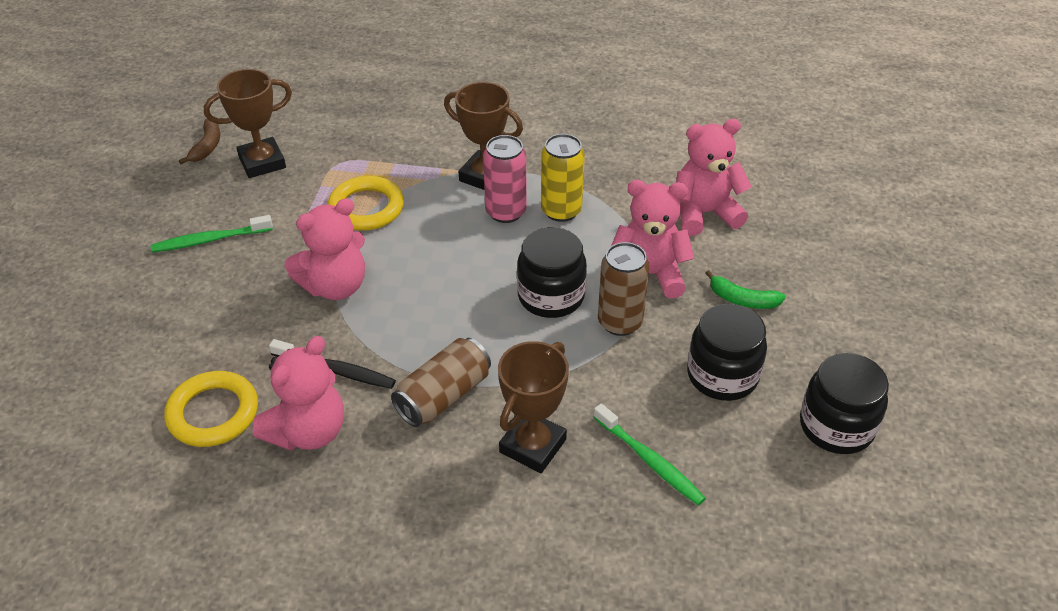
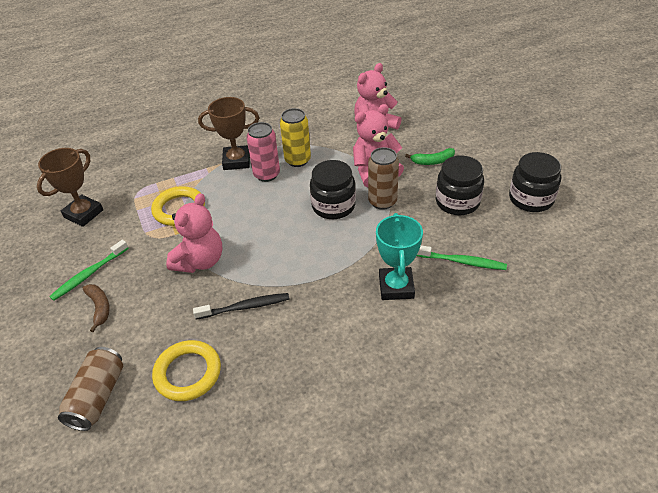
camera: 30 degrees left, 0 degrees up
brown banana [179,119,220,164] -> brown banana moved to [83,284,110,332]
pink teddy bear [253,336,344,451] -> none
brown can [391,338,491,427] -> brown can moved to [58,347,123,431]
brown trophy [498,341,569,473] -> turquoise trophy [376,213,423,300]

